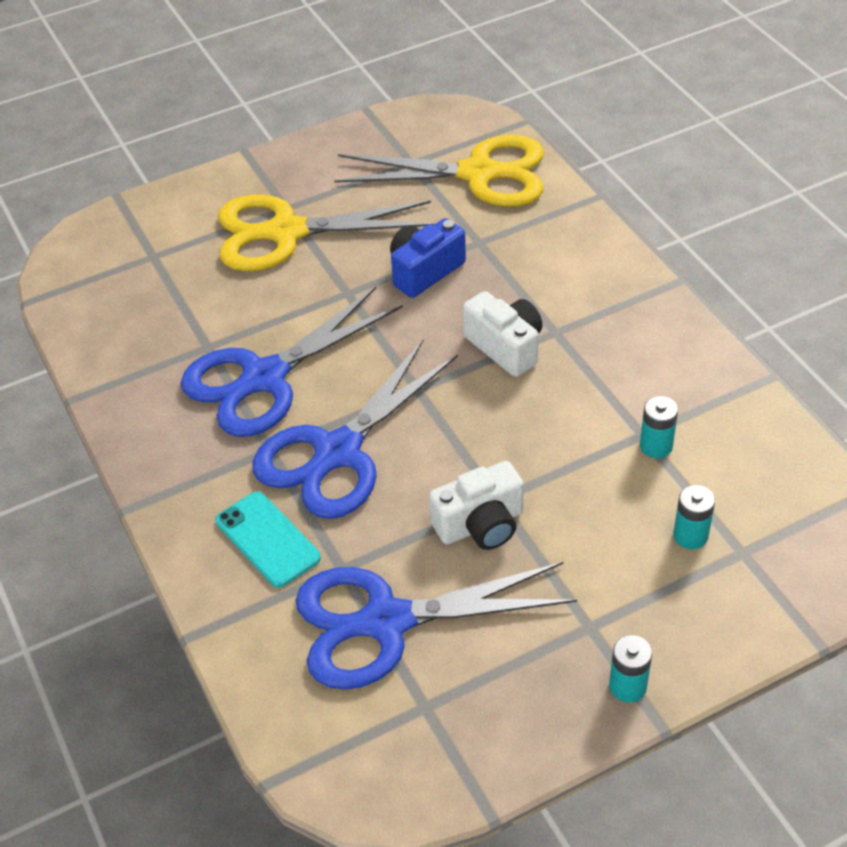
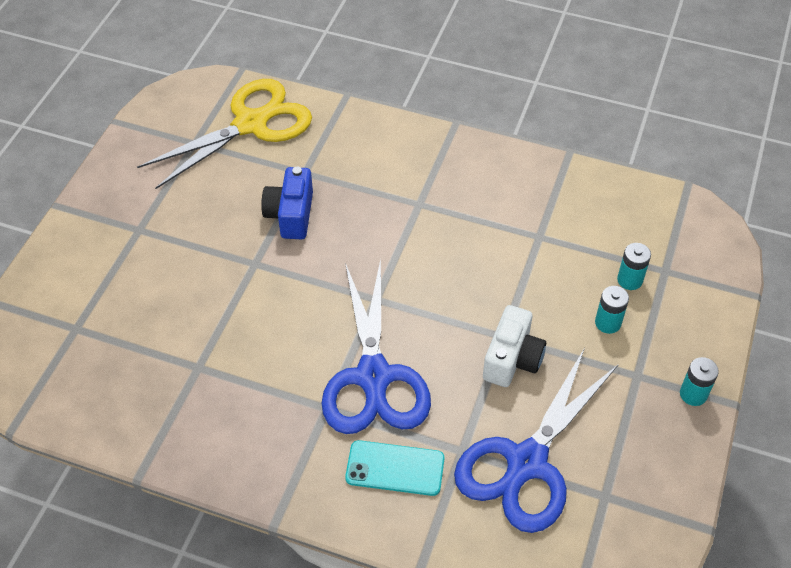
camera: 45 degrees left, 5 degrees up
blue scissors [181,287,403,437] -> none
yellow scissors [218,194,435,271] -> none
white camera [463,291,543,377] -> none
turquoise battery [640,396,678,458] -> turquoise battery moved to [595,286,629,334]

